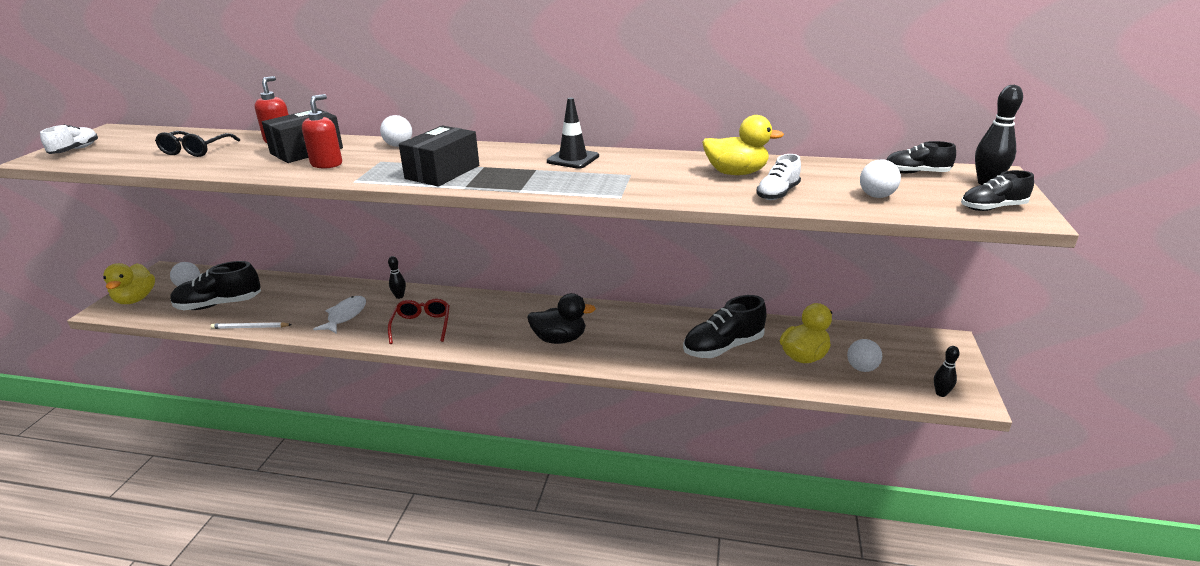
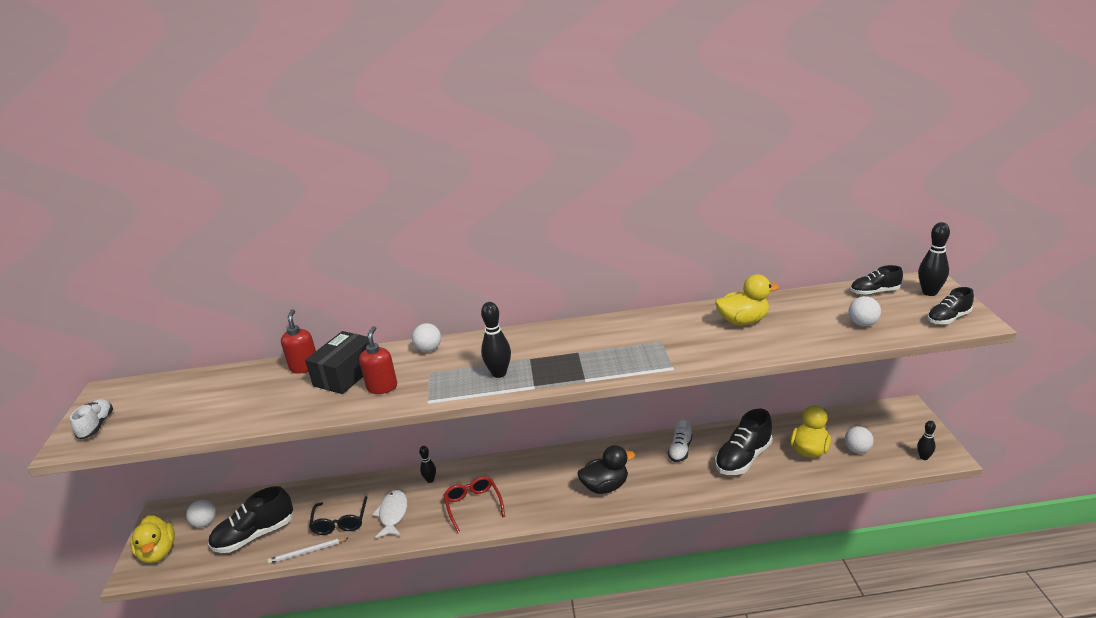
camera: 15 degrees left, 0 degrees up
black glasses [155,131,240,157] -> black glasses moved to [309,496,368,535]
black box [399,125,479,186] -> black bowling pin [481,302,511,378]
black traffic cone [547,98,599,169] -> none
white shoe [756,154,801,200] -> white shoe moved to [668,419,692,462]

